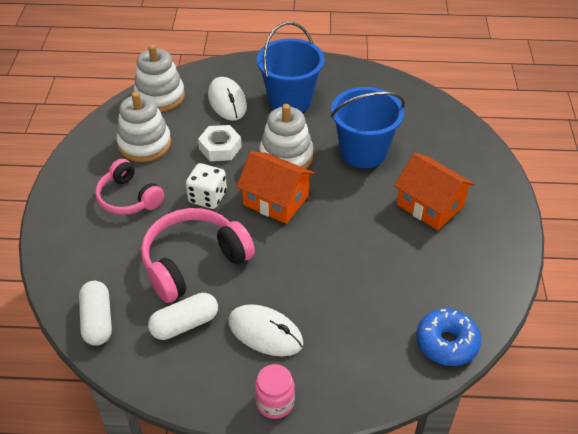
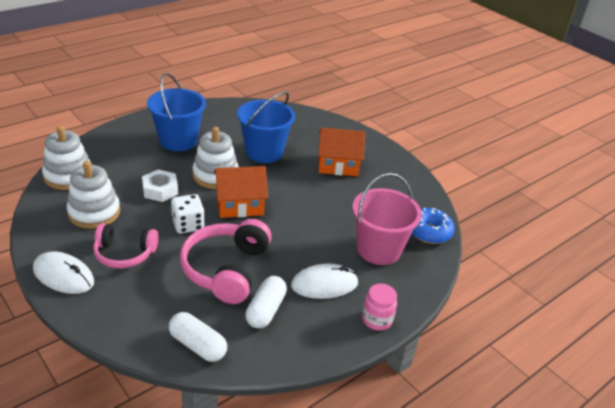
camera: 45 degrees left, 10 degrees down
white mouse [208,77,247,121] -> white mouse moved to [33,251,94,294]
none -> pink bucket [353,173,422,265]

